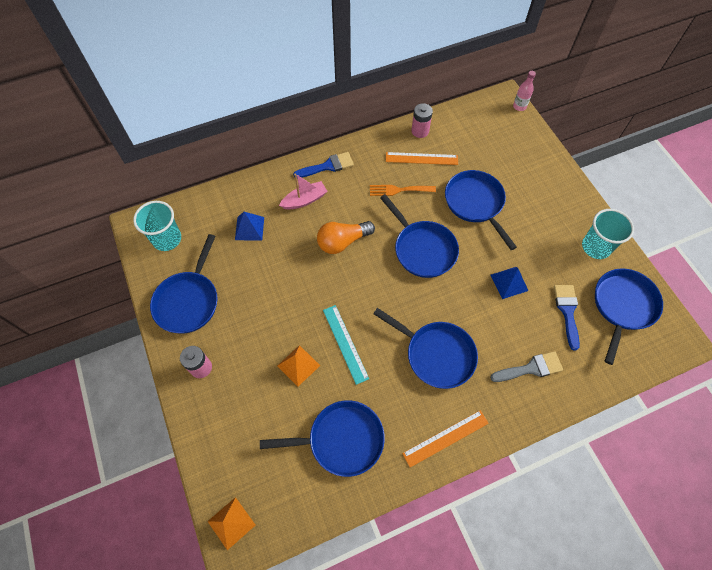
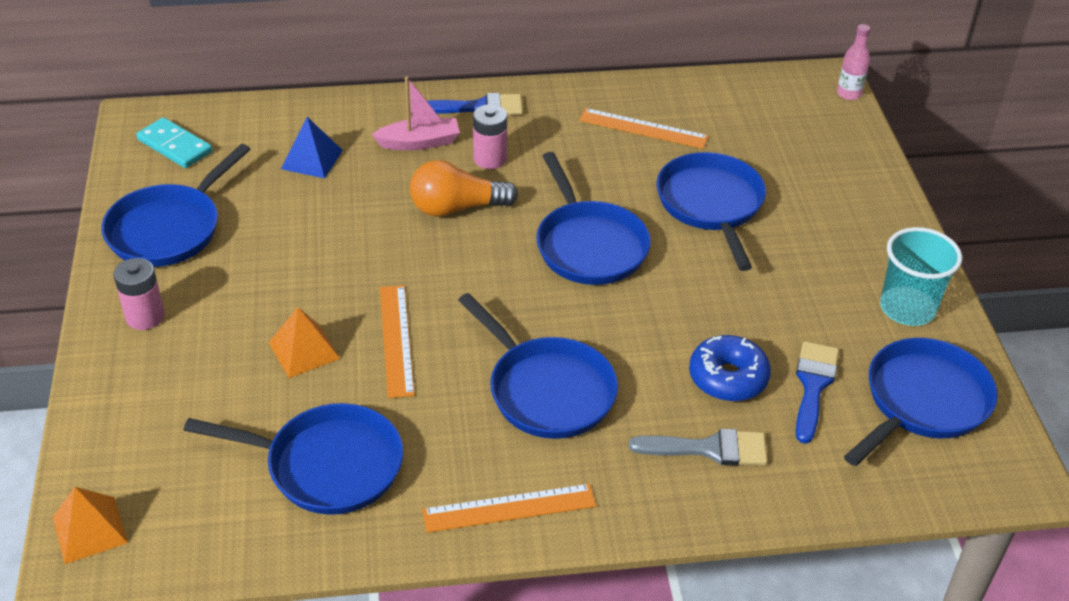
camera: 15 degrees right, 20 degrees down
turquoise cup [133,201,181,251] -> turquoise domino [136,117,212,168]
turquoise ruler [323,305,369,385] -> orange ruler [380,285,414,398]
orange fork [370,185,436,196] -> none
pink battery [411,103,433,138] -> pink battery moved to [473,104,507,169]
blue pyramid [491,267,528,299] -> none
none -> blue donut [689,335,771,402]

